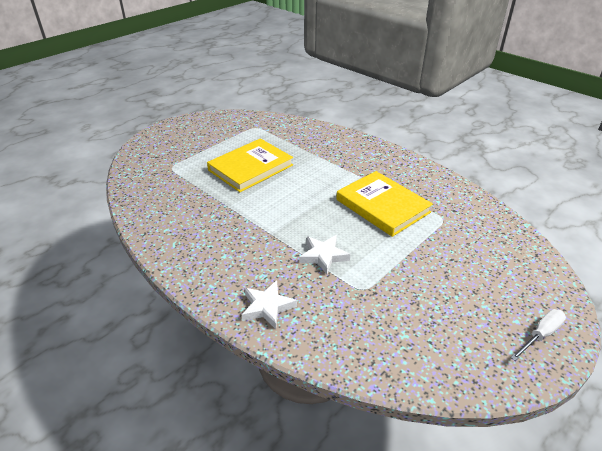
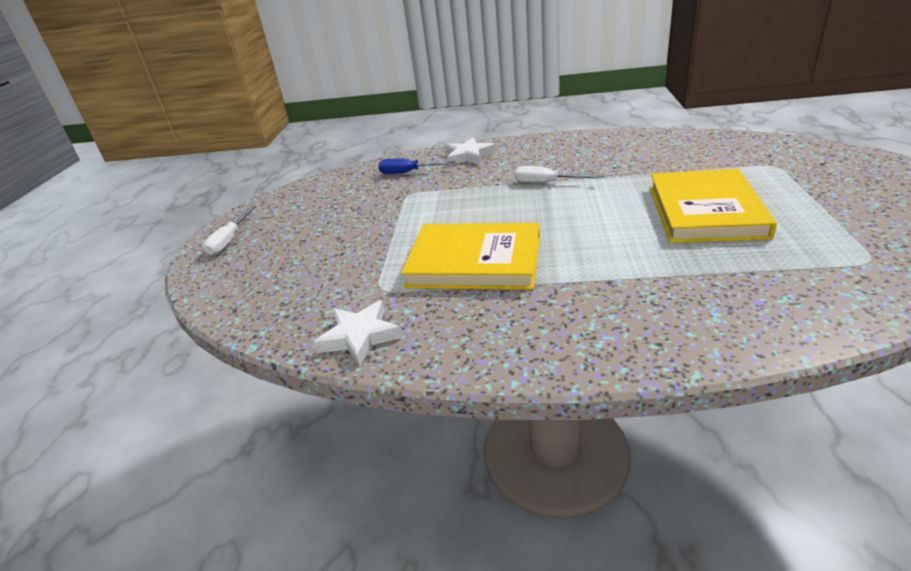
camera: 145 degrees right, 5 degrees down
white star [299,235,350,275] -> white star moved to [314,300,402,366]
none -> blue screwdriver [379,158,456,174]
none -> white screwdriver [514,166,602,183]

